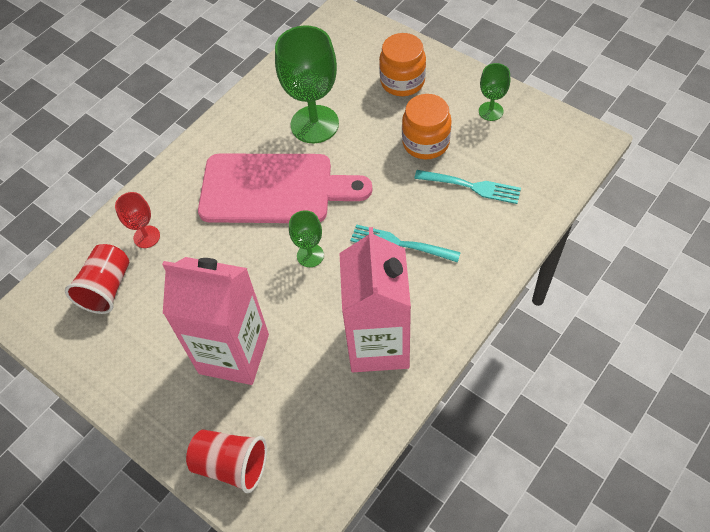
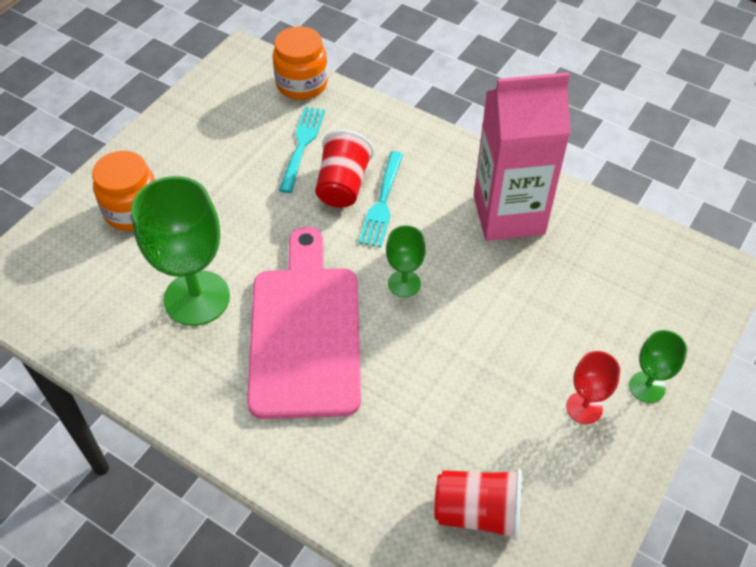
camera: 100 degrees left, 5 degrees down
red goblet [115,192,160,248] -> red goblet moved to [566,351,620,424]
pink carton [162,257,269,385] -> none
red cup [186,429,267,493] -> red cup moved to [315,130,374,208]
orange jar [402,94,452,159] -> orange jar moved to [273,26,328,100]
green goblet [479,63,510,121] -> green goblet moved to [629,330,687,403]

